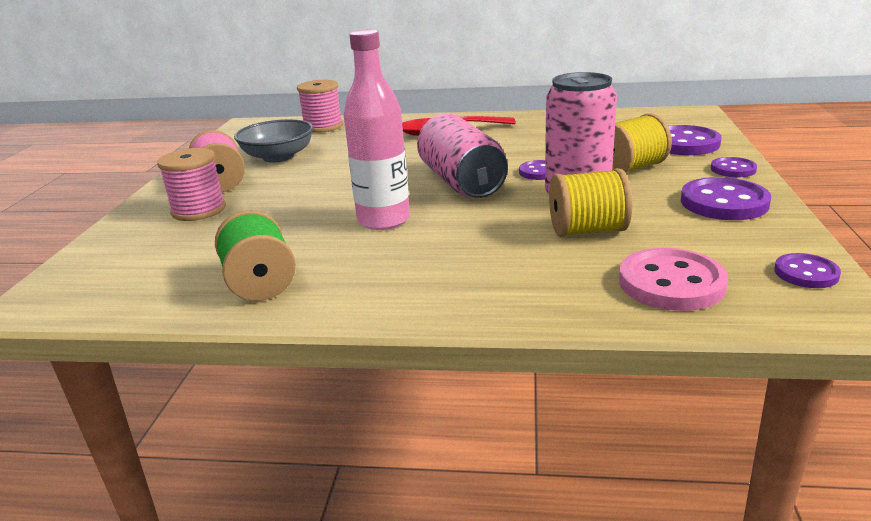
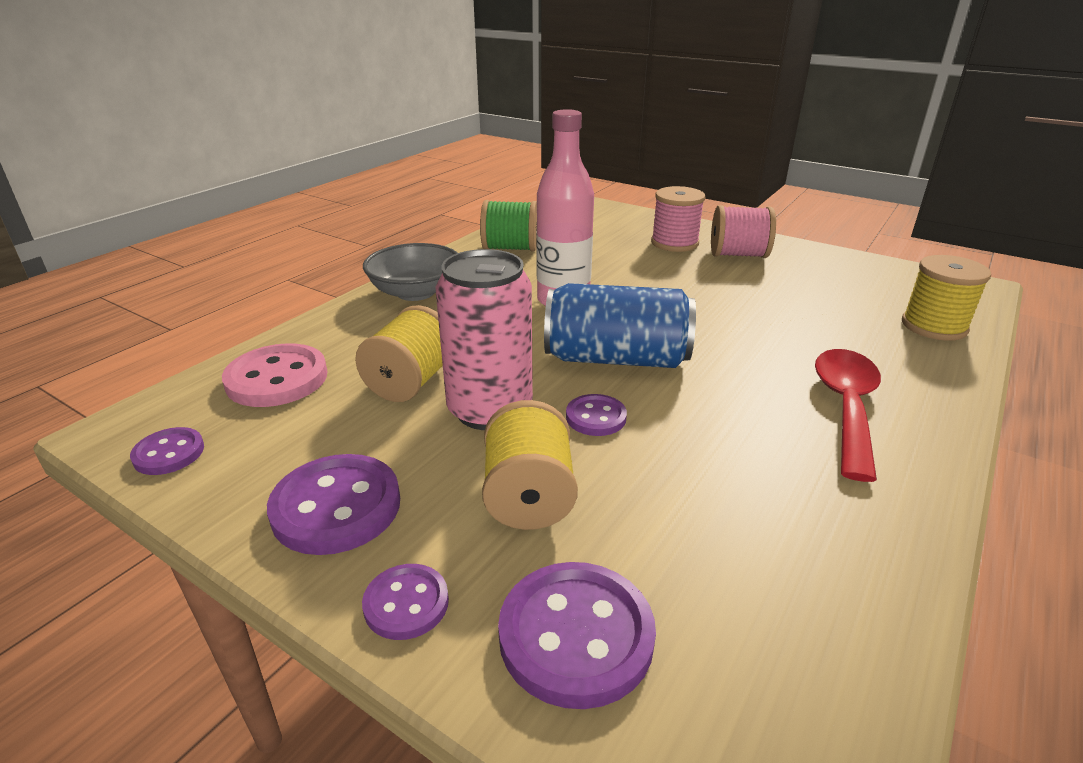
camera: 115 degrees right, 5 degrees up
grey bowl [234,119,314,163] -> grey bowl moved to [363,243,457,301]
pink spool [297,80,343,133] -> yellow spool [902,255,991,341]
pink can [417,113,508,198] -> blue can [544,283,696,368]

